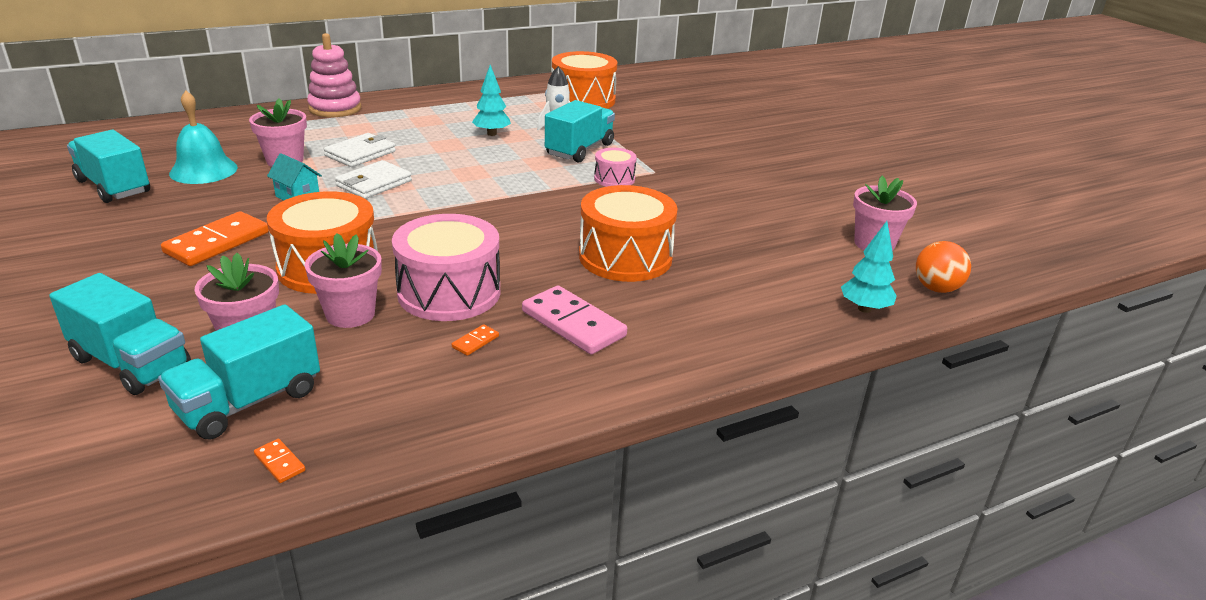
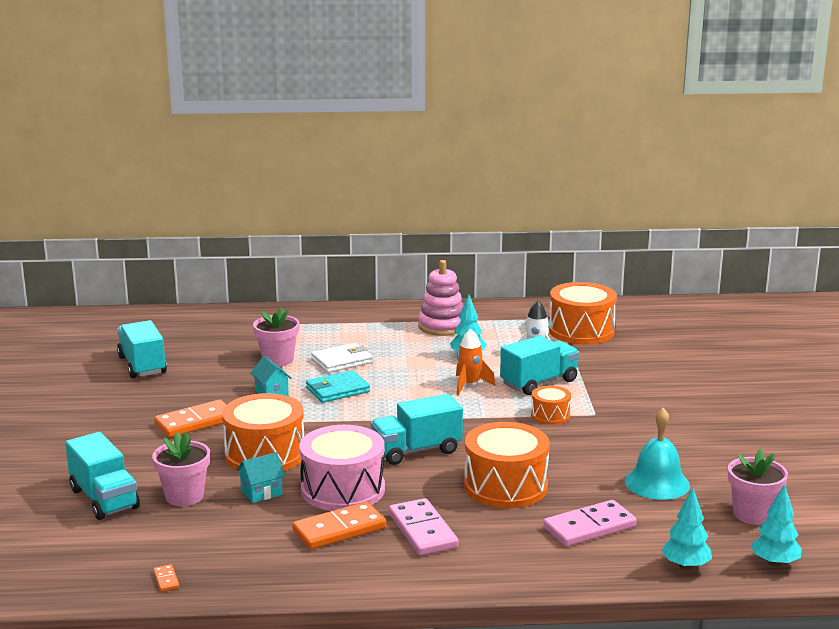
camera: 25 degrees right, 10 degrees down
turquoise truck [158,305,320,439] -> turquoise truck moved to [371,394,463,465]
turquoise bell [169,90,238,184] -> turquoise bell moved to [625,408,690,500]
pink flower pot [305,233,382,328] -> turquoise house [237,452,285,503]
pink stacking toy [307,33,361,117] -> pink stacking toy moved to [418,260,464,336]
white wallet [335,160,412,199] -> turquoise wallet [306,370,370,403]
orange domino [452,324,499,356] -> orange domino [292,501,386,549], size x2.35
pink drum [594,148,637,187] -> orange drum [531,385,571,425]
orange ball [916,241,971,293] -> turquoise tree [751,484,802,567]
none -> orange rocket [456,329,495,395]
none -> pink domino [543,500,637,546]

